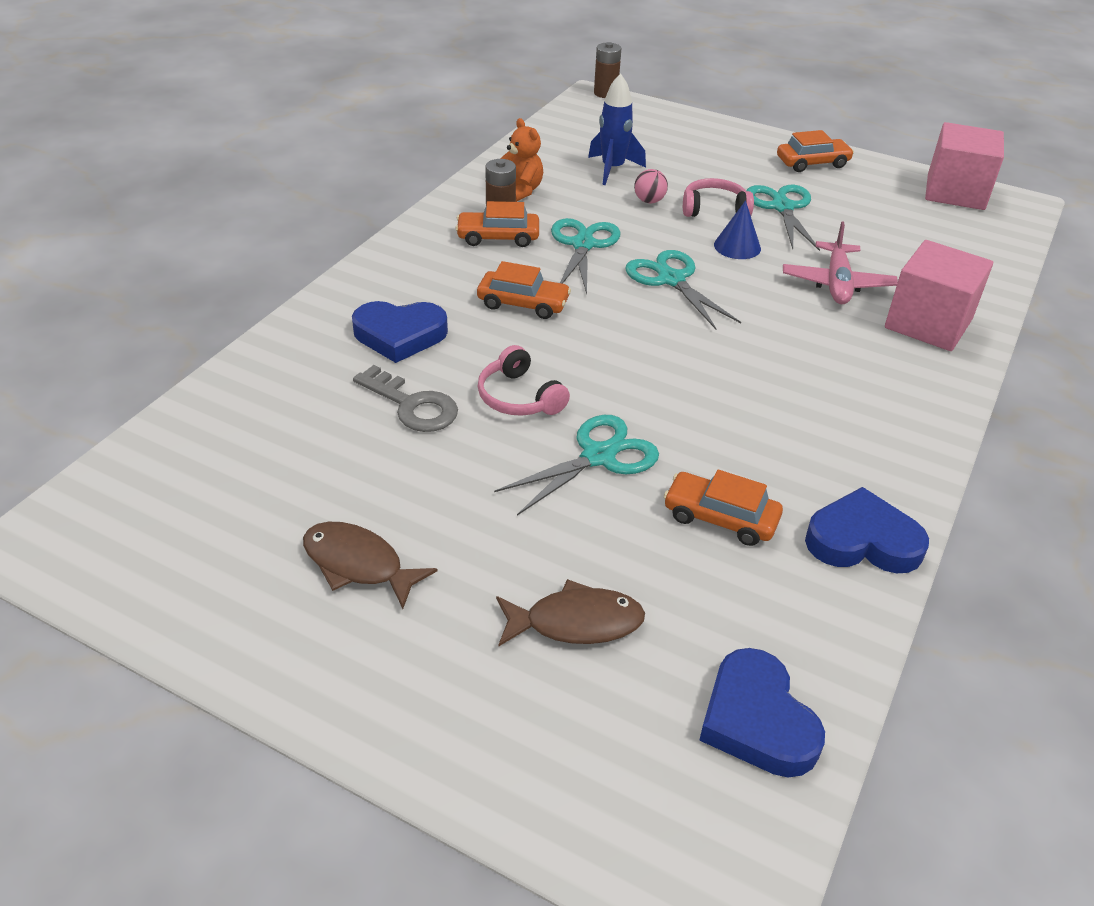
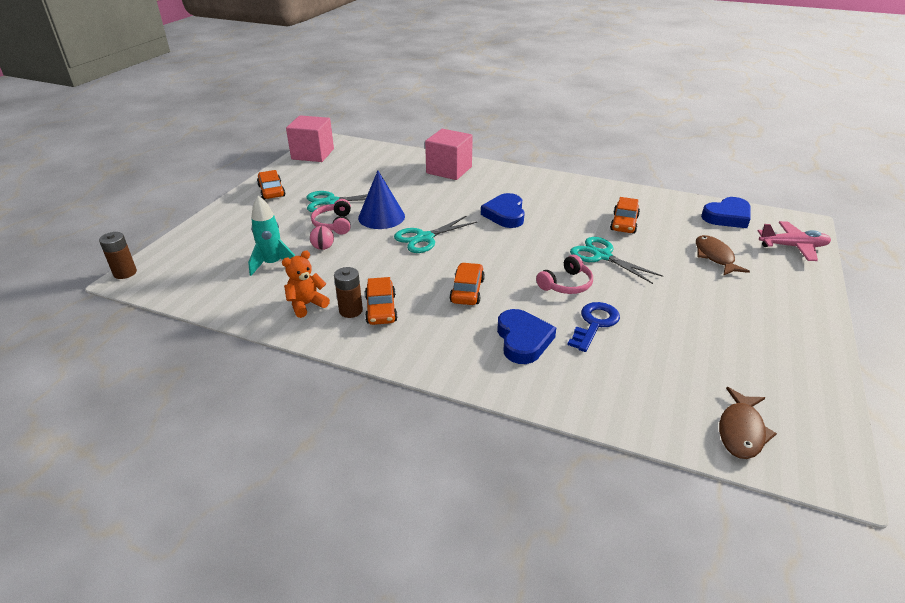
camera: 95 degrees left, 5 degrees down
brown fish [303,522,438,609] -> brown fish moved to [719,387,777,459]
grey key [353,365,458,432] -> blue key [568,302,620,352]
turquoise scissors [551,218,621,294] -> none
blue rocket [588,73,646,185] -> turquoise rocket [248,196,295,276]
blue cone [714,201,761,259] -> blue cone [358,171,405,229], size x1.59
pink plane [783,221,898,304] -> pink plane moved to [758,221,831,261]
blue heart [805,487,929,574] -> blue heart moved to [481,193,525,228]

